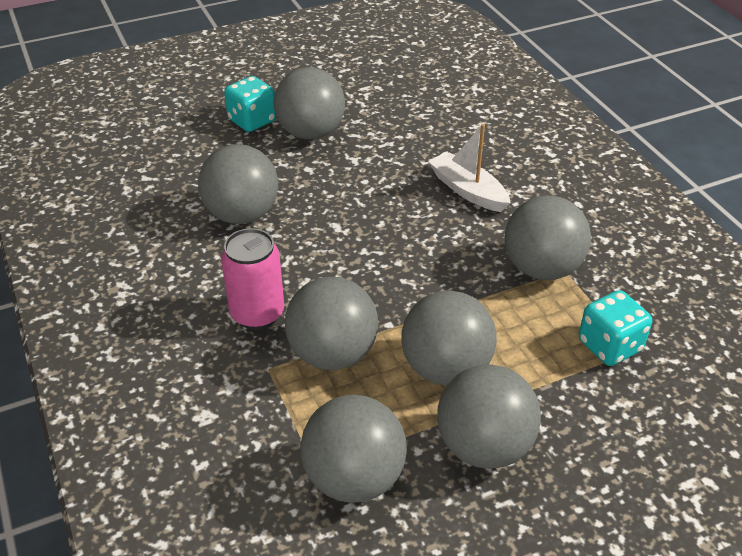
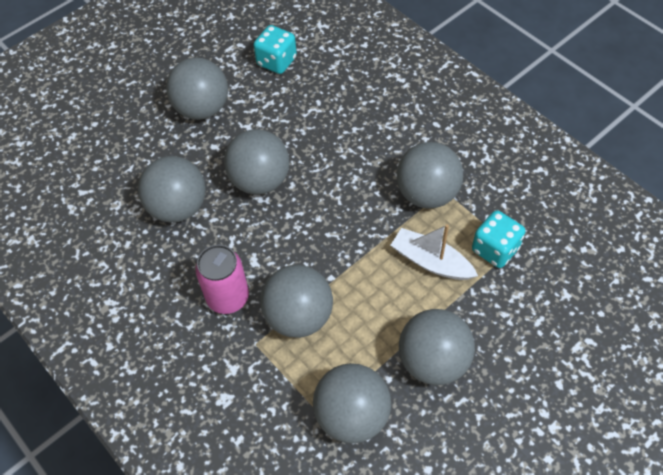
camera: 15 degrees left, 15 degrees up
turquoise dice [224,76,276,132] -> turquoise dice moved to [254,25,297,74]
grey ball [401,290,497,386] -> grey ball moved to [224,129,289,195]
white boat [428,124,511,212] -> white boat moved to [391,224,478,280]

